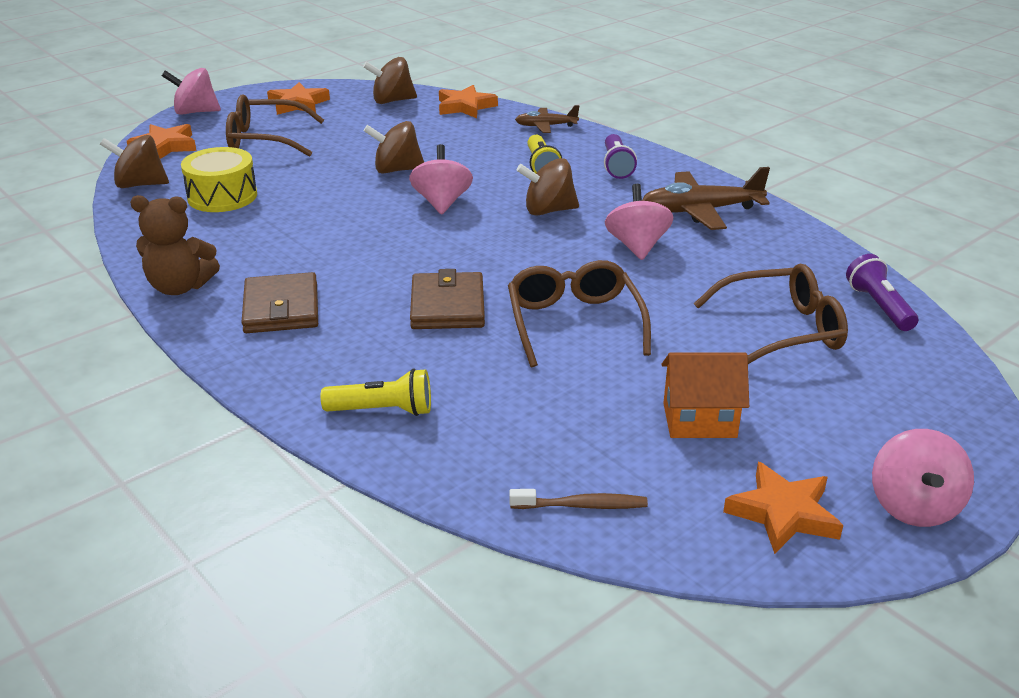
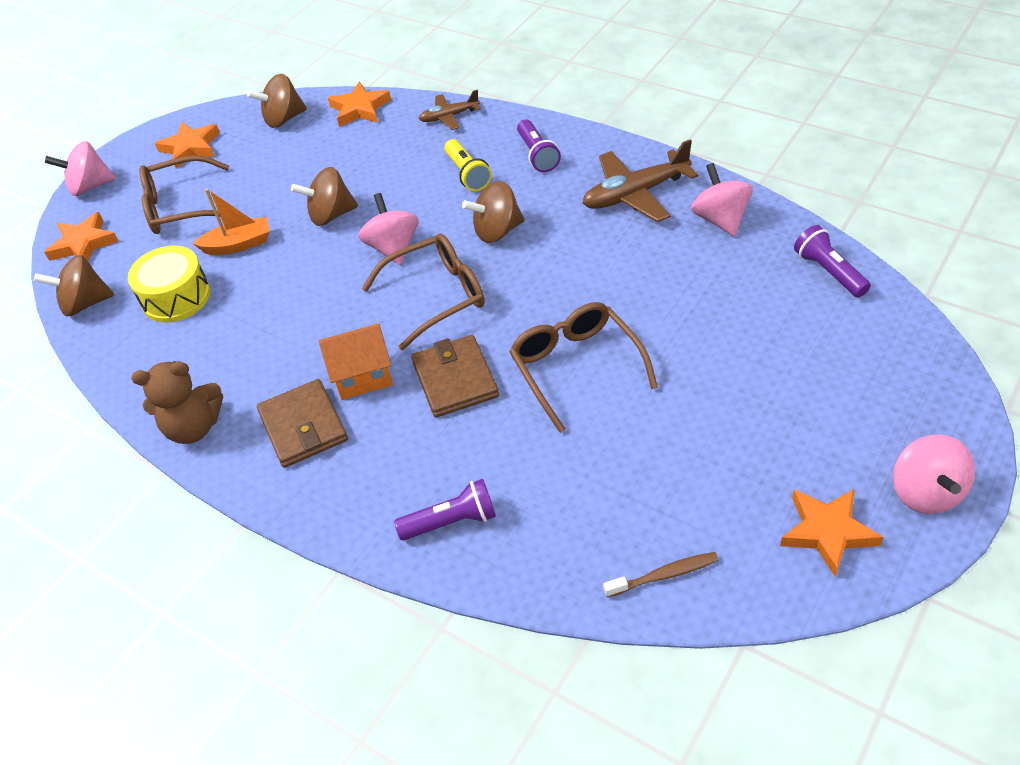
camera: 10 degrees left, 15 degrees up
yellow flashlight [320,368,431,416] -> purple flashlight [394,479,496,540]
pink spinning top [605,184,673,260] -> pink spinning top moved to [691,163,753,236]
orange house [662,353,749,438] -> orange house moved to [319,323,393,400]
brown glasses [694,264,848,364] -> brown glasses moved to [362,234,485,350]
none -> orange boat [193,189,270,255]

